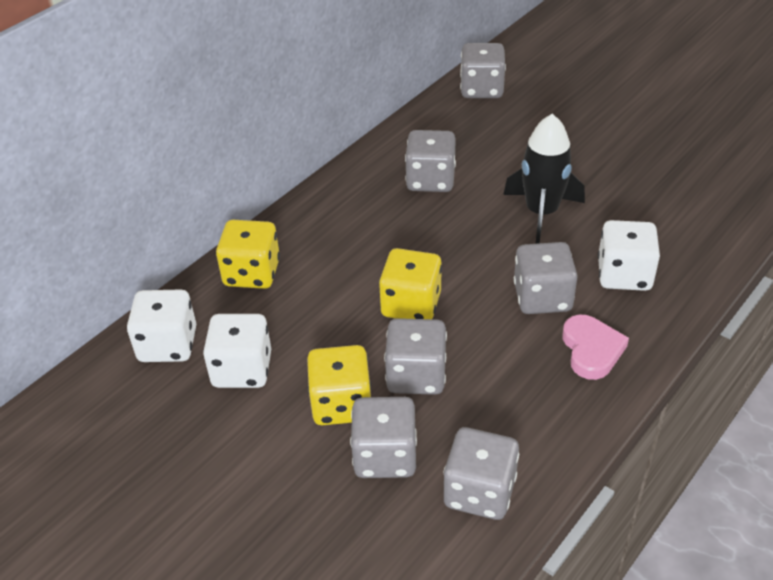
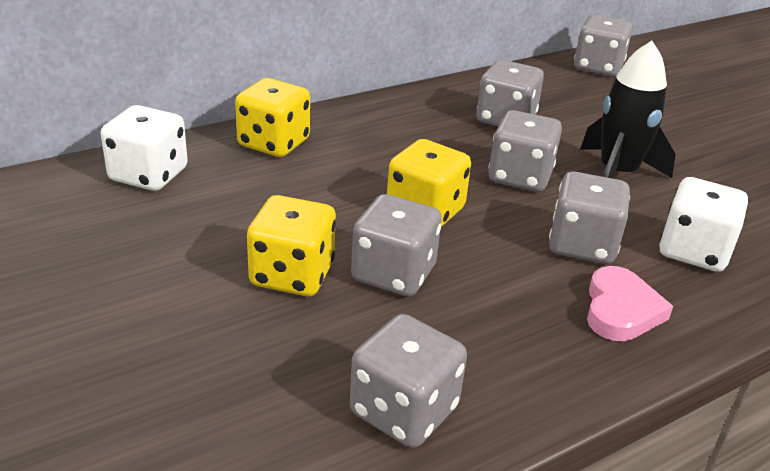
camera: 15 degrees right, 10 degrees down
white dice [203,314,271,388] -> none
grey dice [350,397,417,478] -> grey dice moved to [488,110,562,192]

